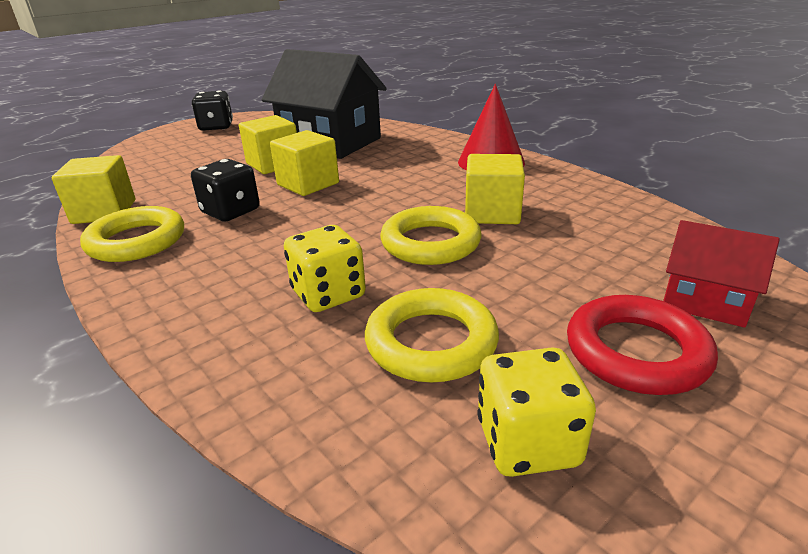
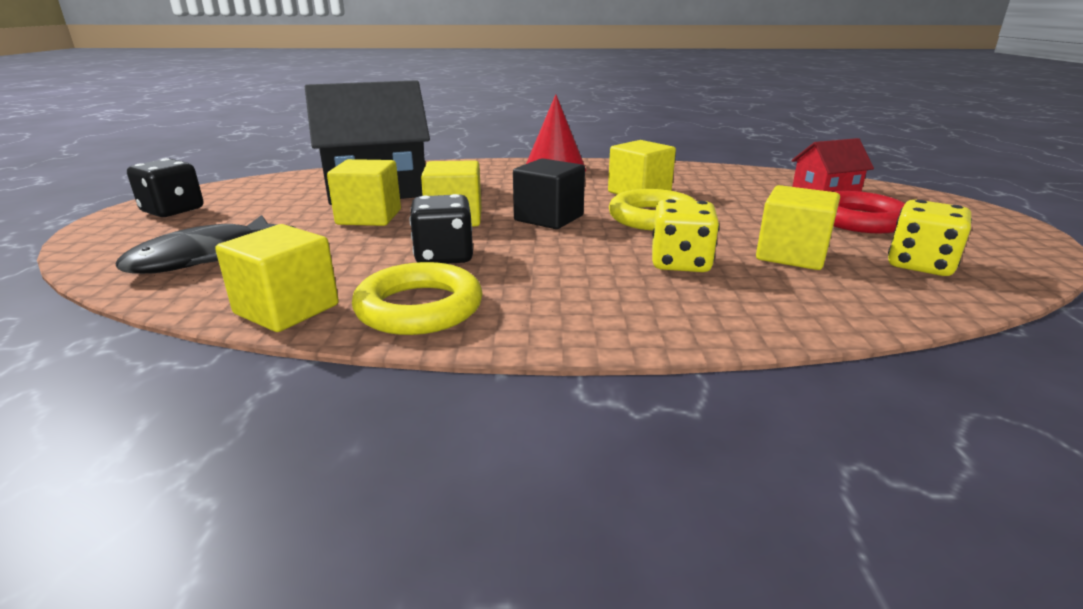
camera: 50 degrees left, 5 degrees down
yellow ring [365,288,499,383] -> yellow cube [756,185,840,270]
none -> black fish [116,215,295,274]
none -> black cube [513,158,585,229]

